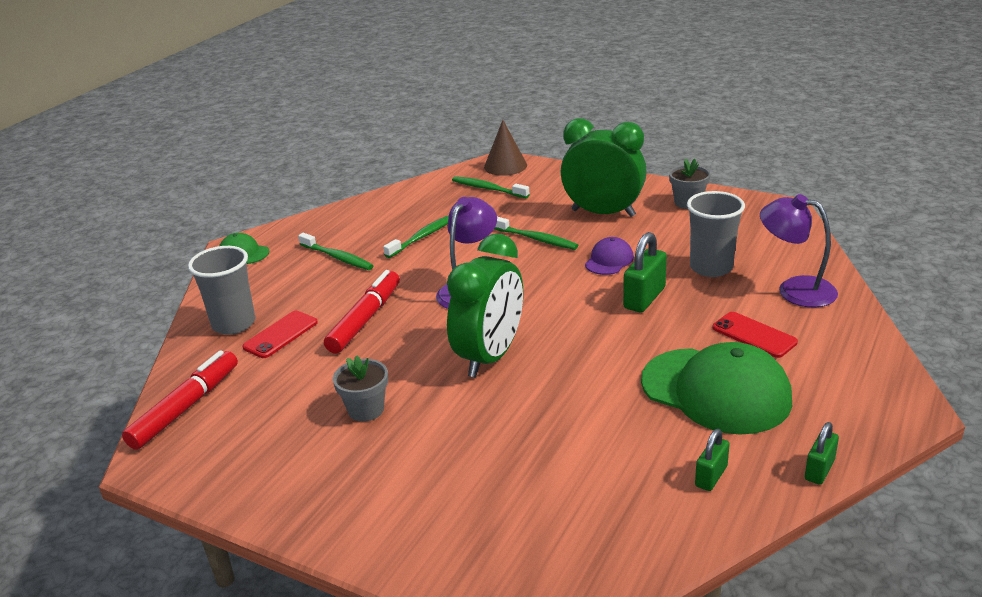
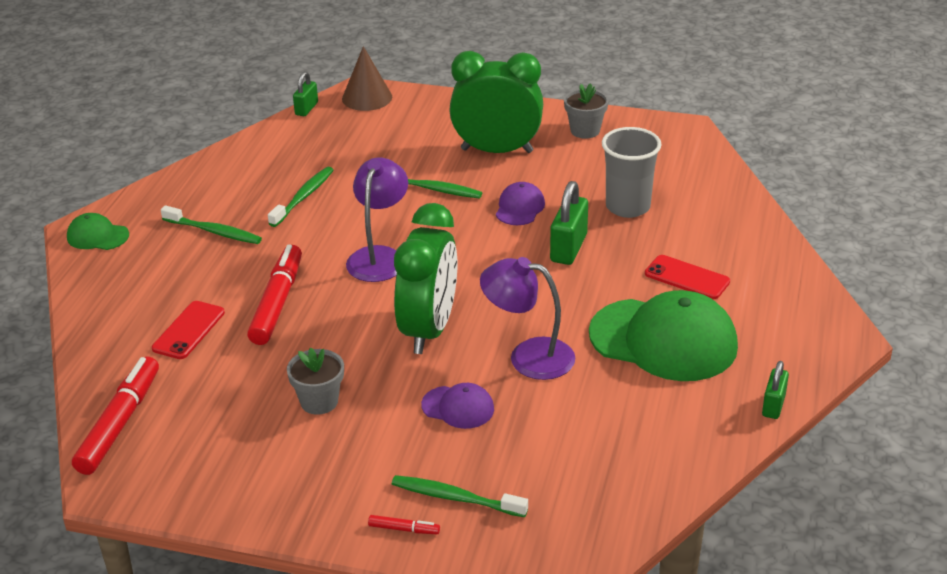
camera: 15 degrees left, 5 degrees up
grey cup [188,246,255,335] -> none
green toothbrush [452,176,530,198] -> green toothbrush moved to [392,475,528,517]
green padlock [695,429,730,491] -> green padlock moved to [293,72,318,116]
purple lamp [760,194,838,307] -> purple lamp moved to [480,257,575,380]
none -> red marker [368,515,440,534]
none -> purple cap [421,383,494,429]

